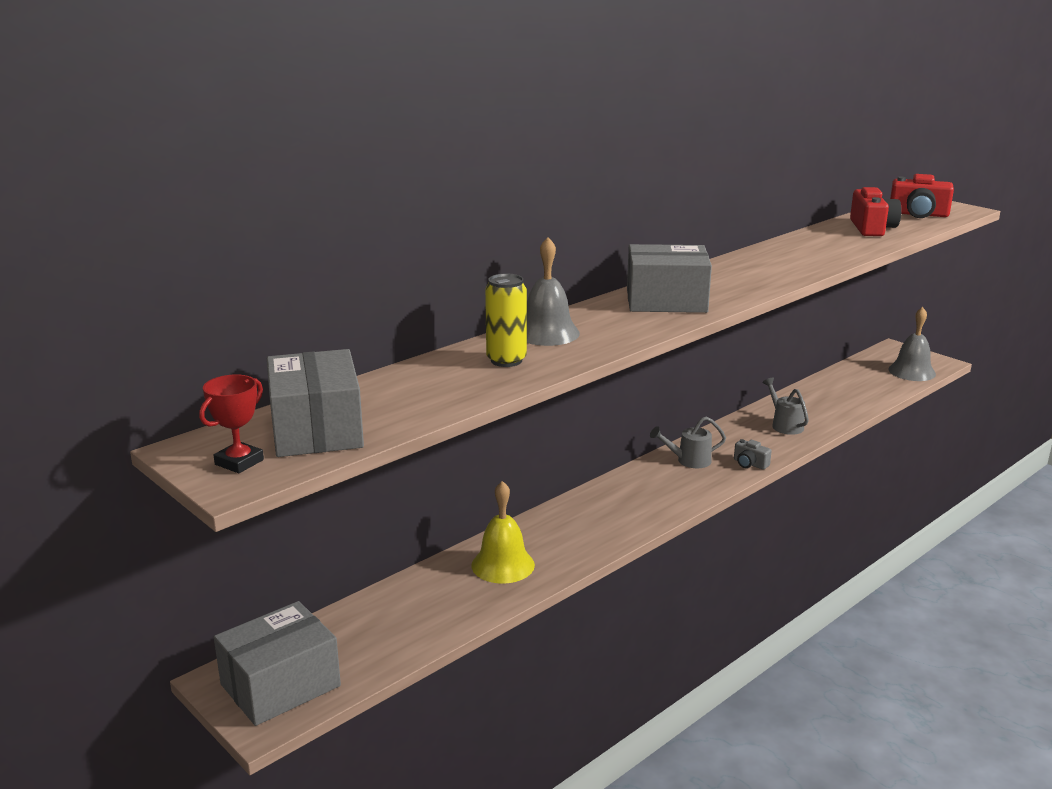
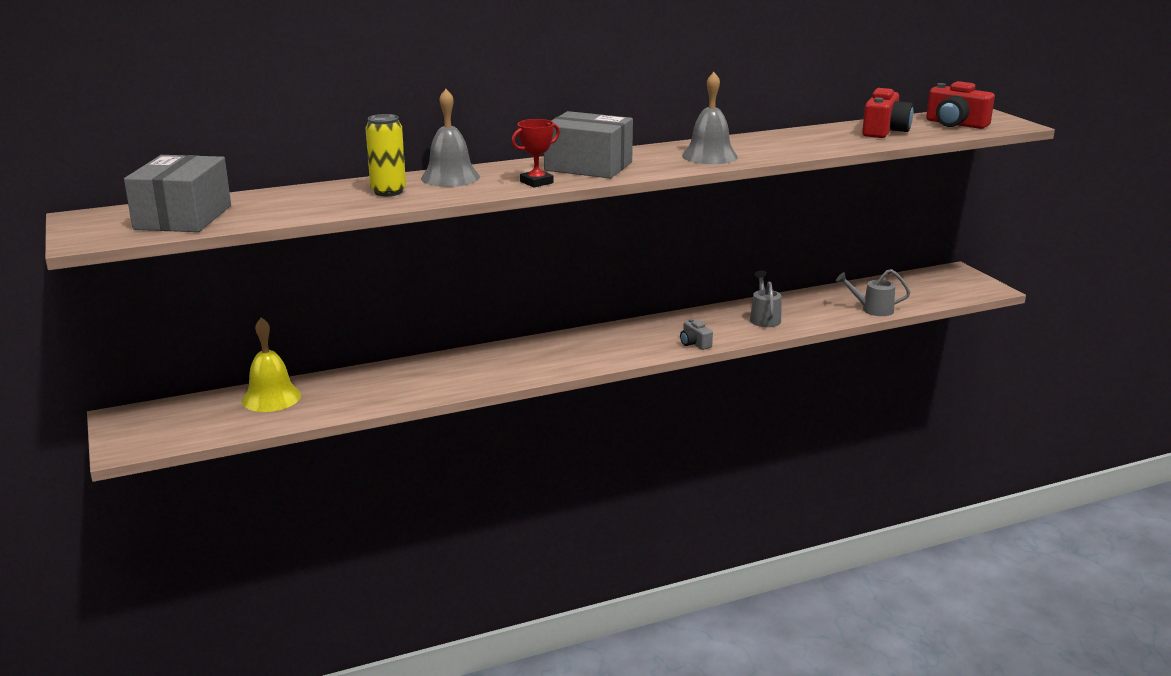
camera: 20 degrees right, 0 degrees up
red trophy [199,374,264,473] -> red trophy moved to [511,119,560,187]
grey box [214,601,341,726] -> none
yellow bell [471,481,535,584] -> yellow bell moved to [242,317,301,412]
grey watering can [650,417,726,468] -> grey watering can moved to [836,269,910,316]
grey bell [888,307,936,381] -> grey bell moved to [682,72,738,164]

